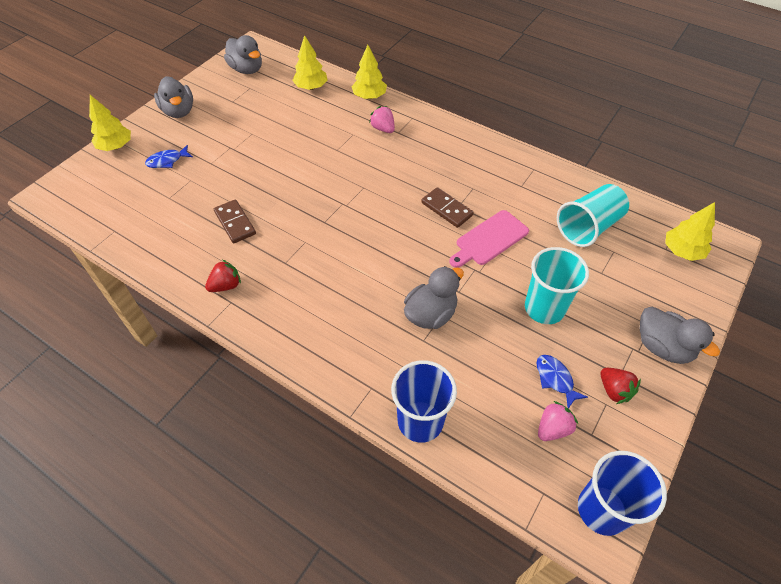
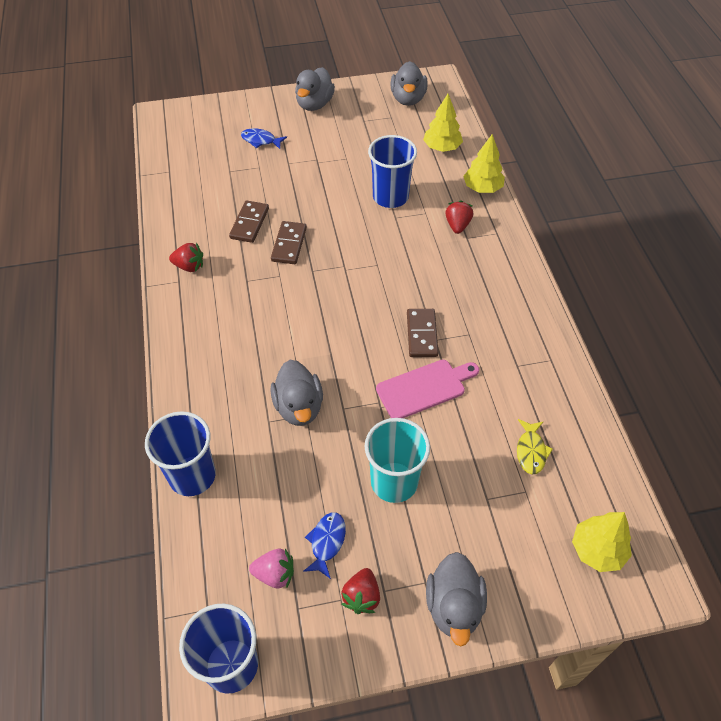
camera: 45 degrees right, 0 degrees up
yellow tree [89,95,131,151] -> none
pink strawberry [369,106,395,133] -> red strawberry [445,201,473,234]
grey duck [404,266,464,329] -> grey duck turned 75 degrees clockwise [270,360,323,426]
pink cutting board [449,210,529,268] -> pink cutting board turned 150 degrees clockwise [376,360,479,418]
turquoise cup [557,184,629,247] -> yellow fish [517,419,553,475]
none -> brown domino [271,221,307,264]
none -> blue cup [368,135,417,208]

